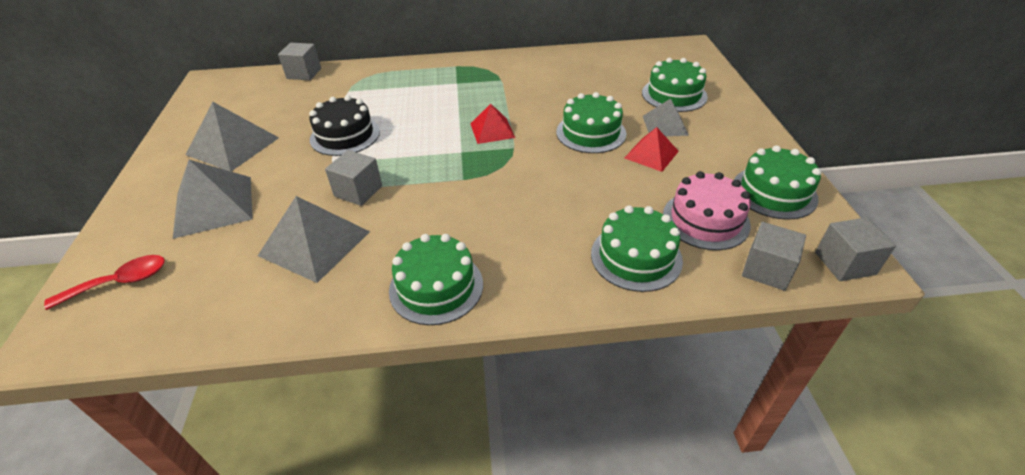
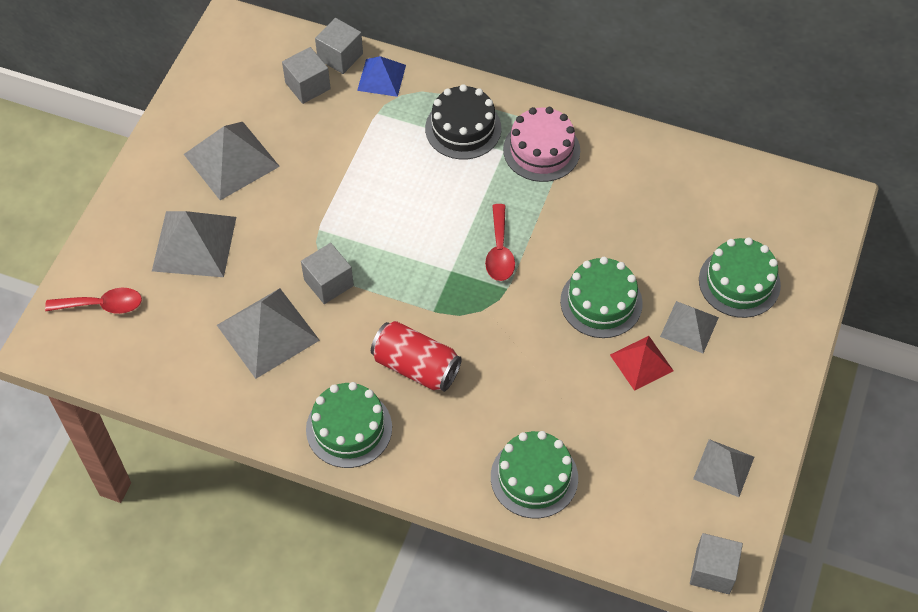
camera: 25 degrees right, 15 degrees up
black cake [309,95,380,156] -> black cake moved to [425,84,501,159]
red pyramid [470,104,515,144] -> red spoon [485,204,515,281]
pink cake [663,171,751,250] -> pink cake moved to [503,107,580,182]
green cake [734,145,822,220] -> grey pyramid [693,439,754,497]
grey cube [742,222,806,291] -> grey cube moved to [282,47,331,104]
none -> blue pyramid [357,56,406,97]
none -> red can [371,321,462,392]

